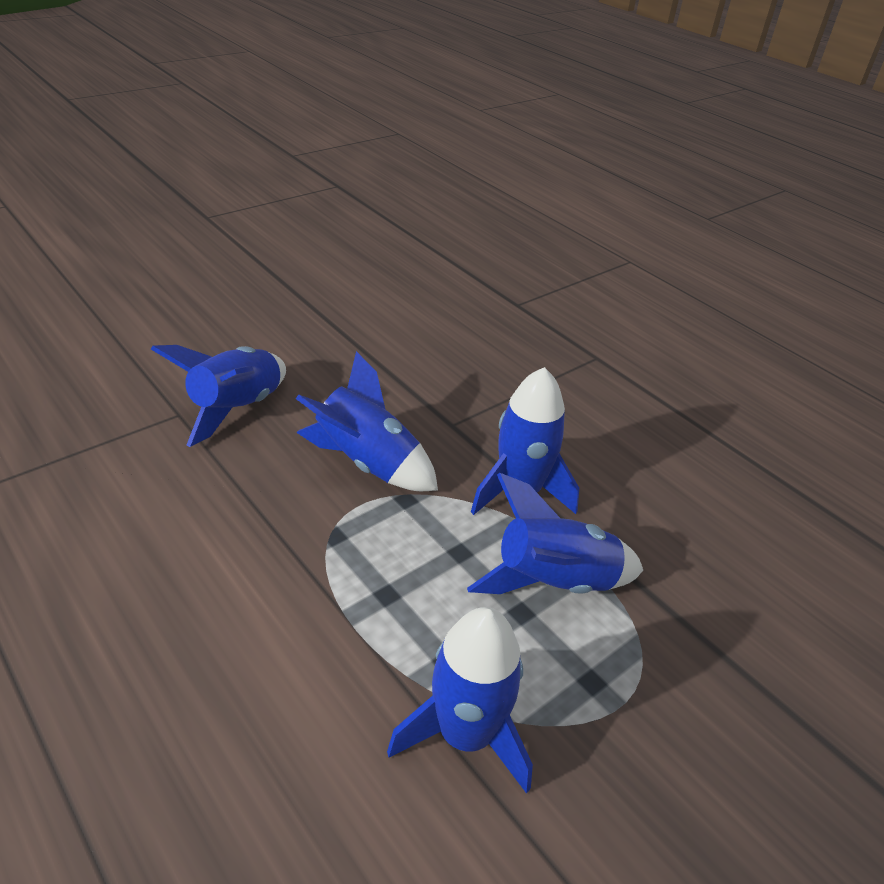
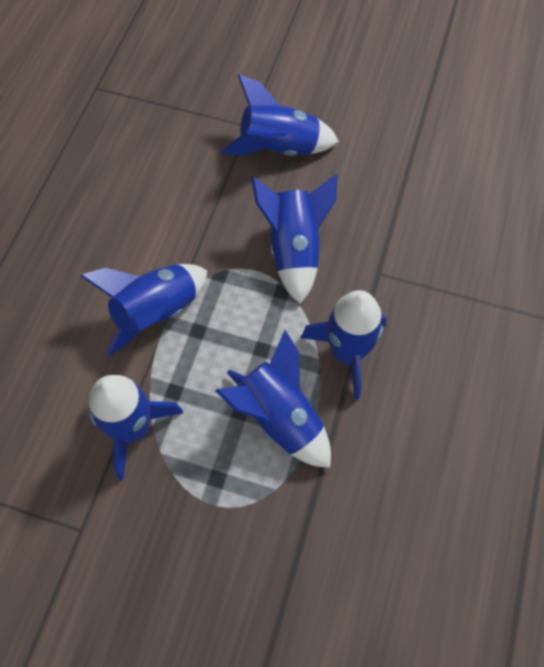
camera: 60 degrees right, 25 degrees up
none -> blue rocket [81,264,208,356]

